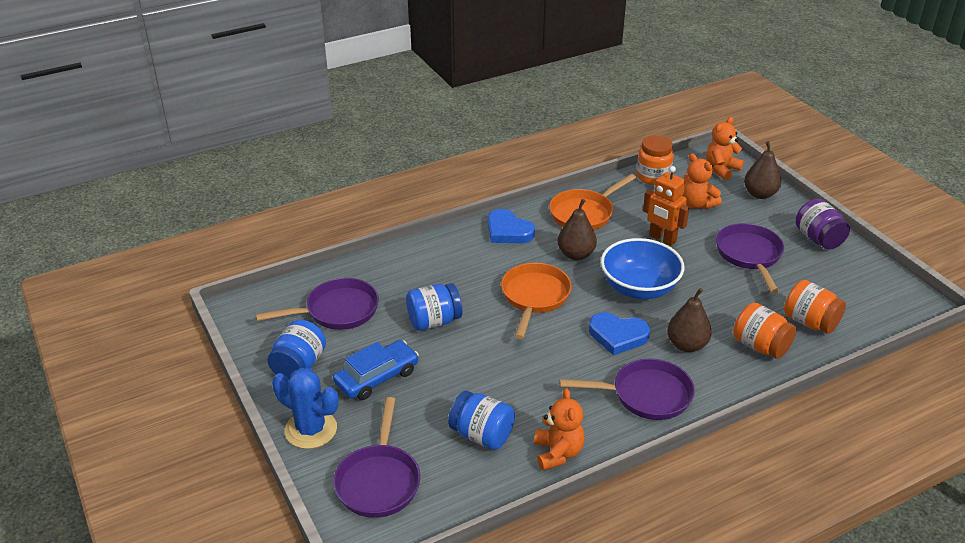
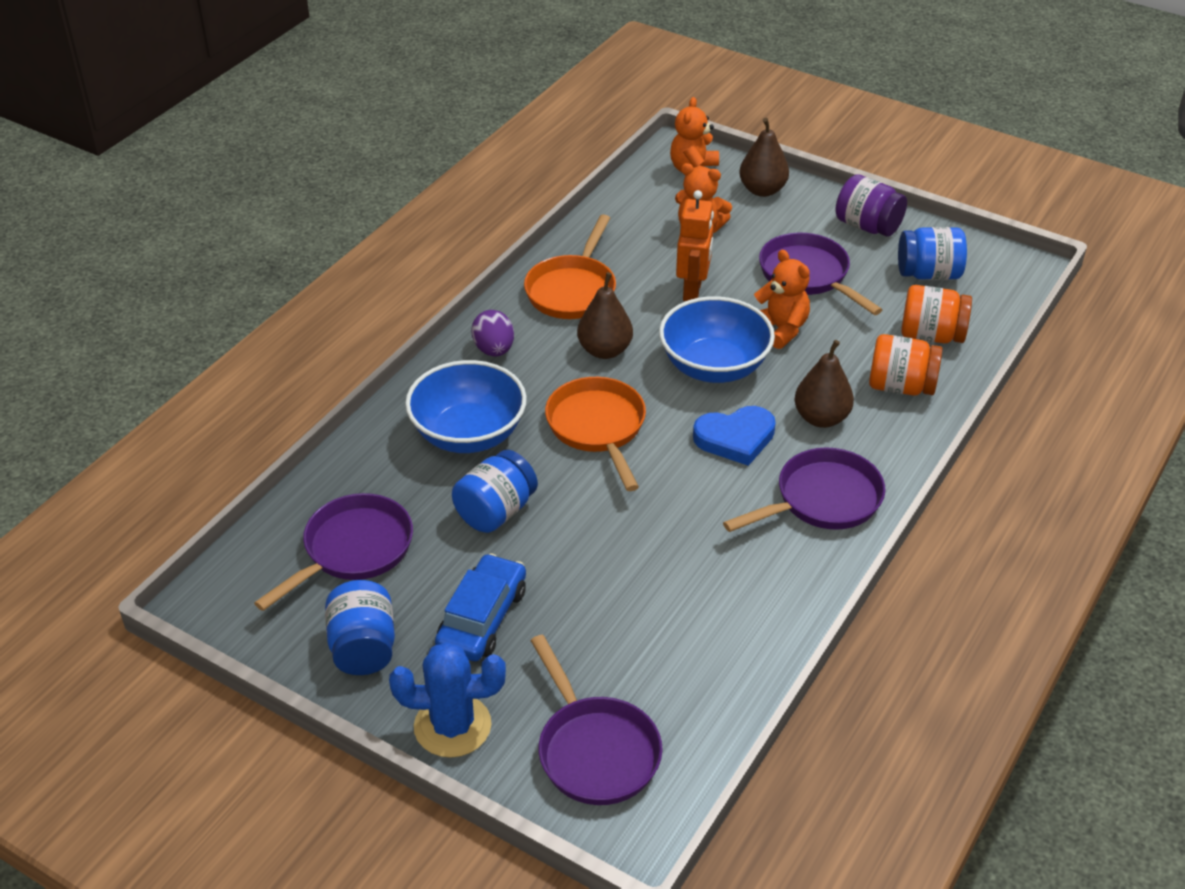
camera: 30 degrees left, 5 degrees up
blue jar [448,391,515,450] -> blue jar moved to [898,227,967,280]
blue heart [488,209,535,243] -> purple egg [471,310,514,356]
orange teddy bear [534,388,585,470] -> orange teddy bear moved to [754,250,810,349]
orange jar [636,135,674,185] -> none
orange robot [643,166,689,246] -> orange robot turned 90 degrees counterclockwise [676,190,714,301]
none -> blue bowl [405,360,527,453]

